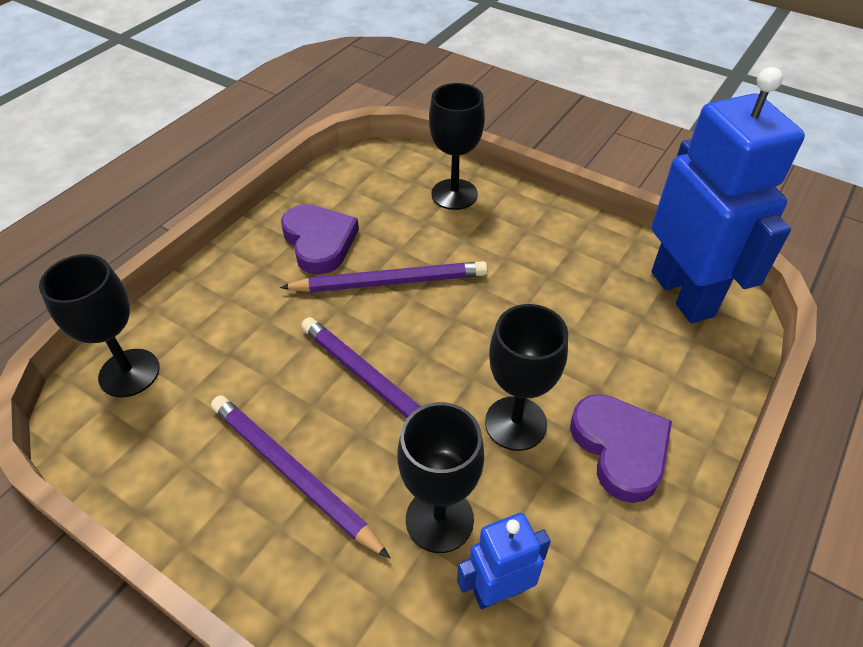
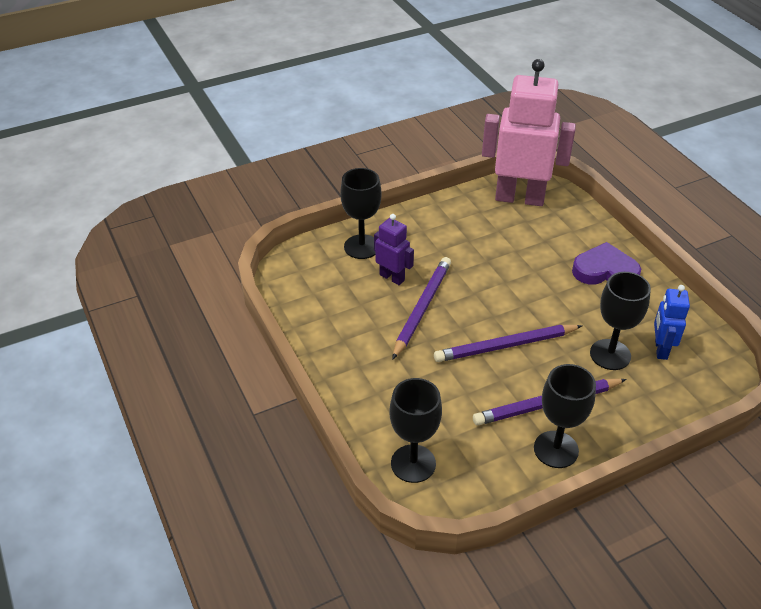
camera: 60 degrees left, 5 degrees down
purple heart [281,204,359,275] -> none
black goblet [485,304,568,451] -> black goblet moved to [534,364,596,468]
blue robot [651,67,805,323] -> pink robot [482,59,576,206]
none -> purple robot [374,214,414,285]

